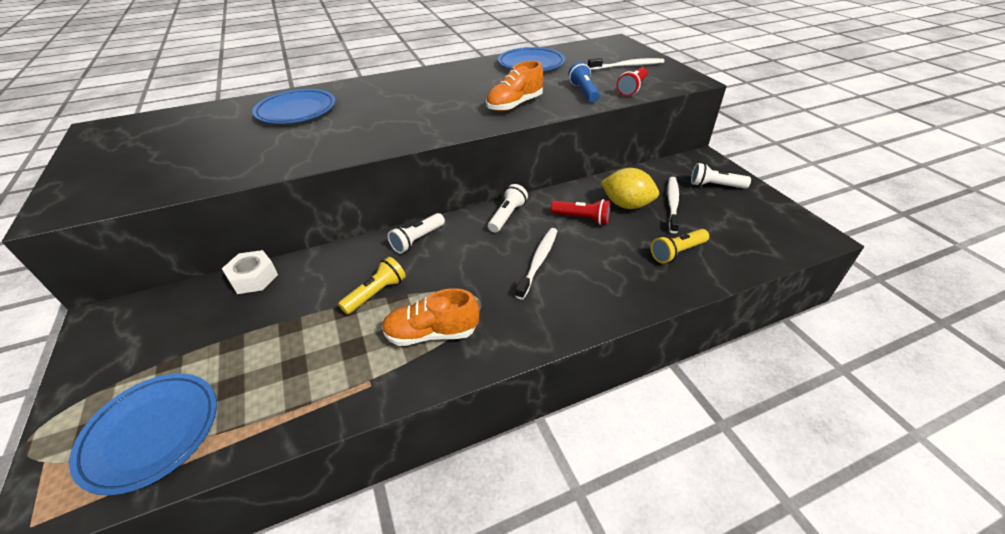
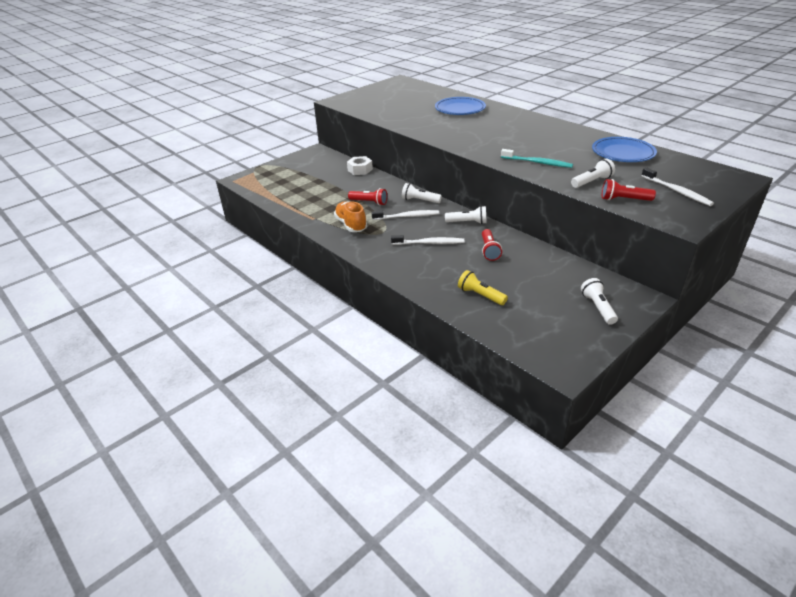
camera: 70 degrees right, 5 degrees down
blue plate [69,374,217,495] -> none
yellow flashlight [338,257,406,315] -> red flashlight [348,188,387,205]
orange shoe [486,61,544,112] -> turquoise toothbrush [501,149,573,168]
blue flashlight [568,62,600,102] -> white flashlight [571,158,615,188]
yellow lemon [601,168,659,209] -> none
white toothbrush [667,177,680,233] -> white toothbrush moved to [371,210,439,220]

